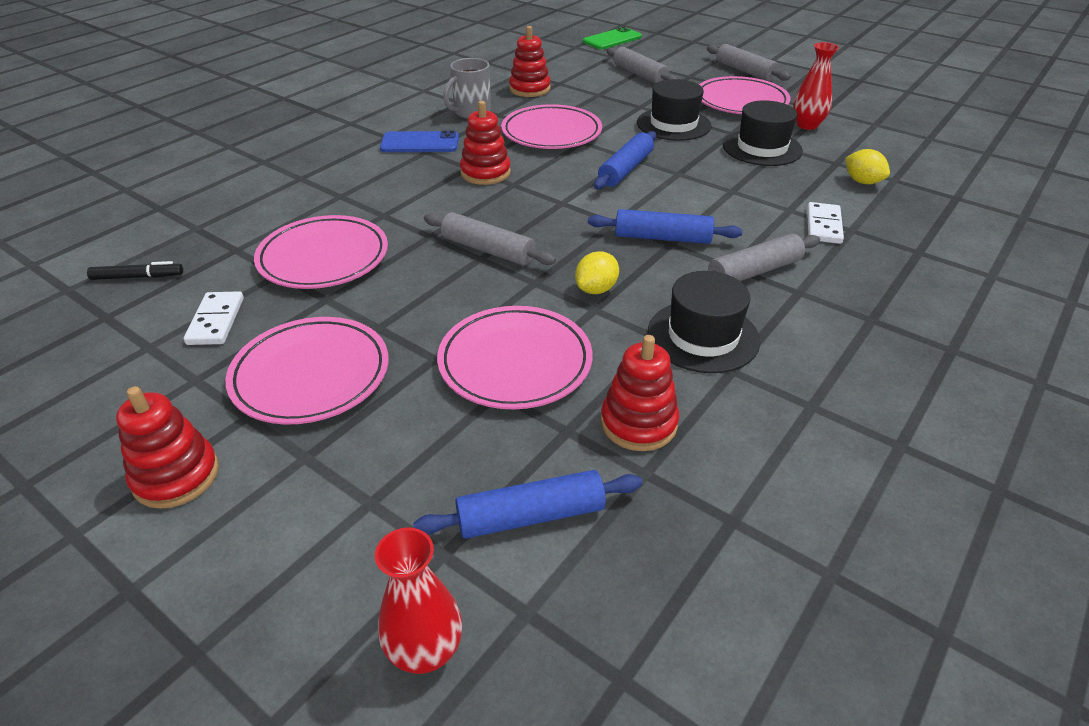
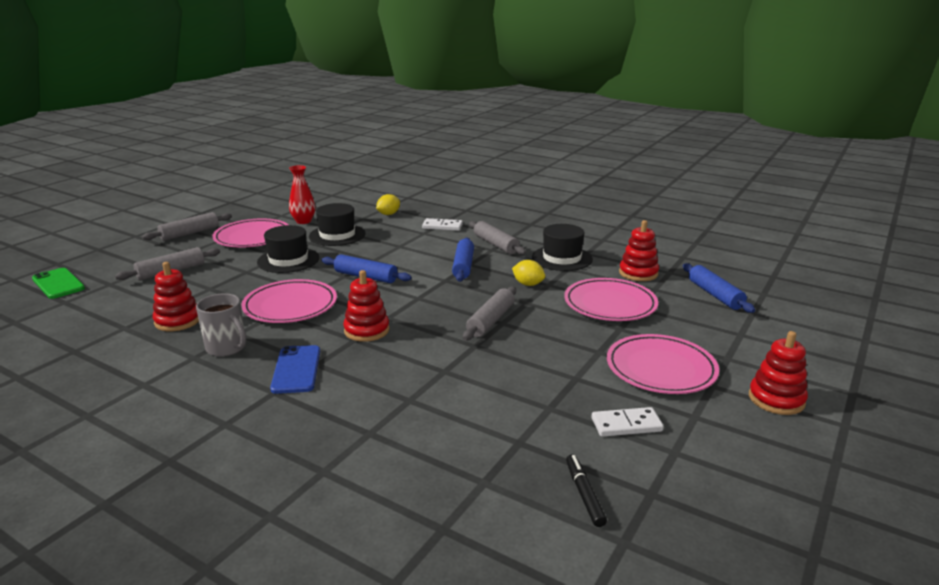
camera: 95 degrees left, 15 degrees down
pink plate [254,215,388,289] -> none
red vase [375,527,462,674] -> none

